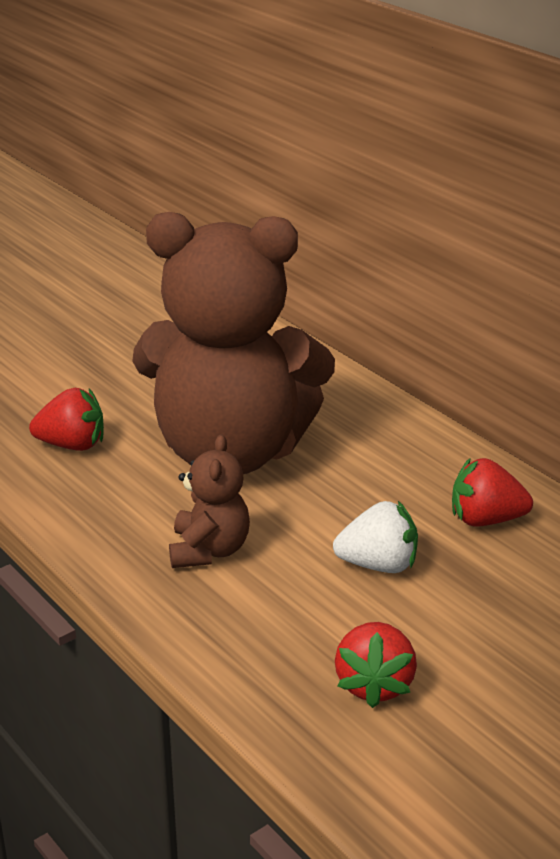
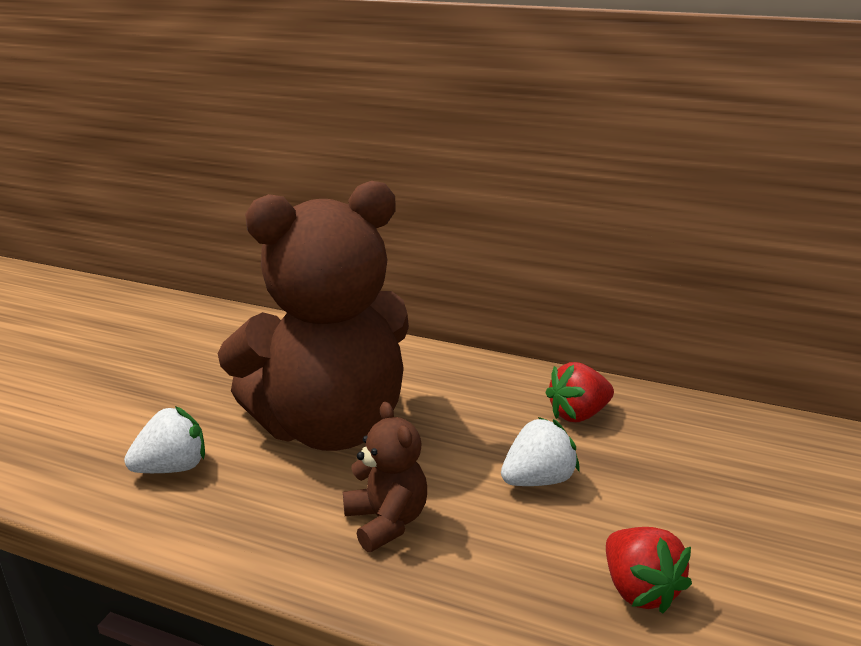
camera: 30 degrees left, 5 degrees down
red strawberry [29,388,104,451] -> white strawberry [124,406,205,473]

